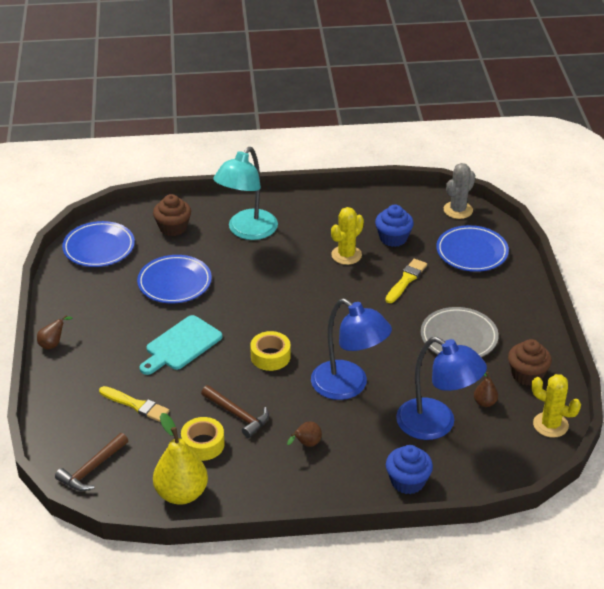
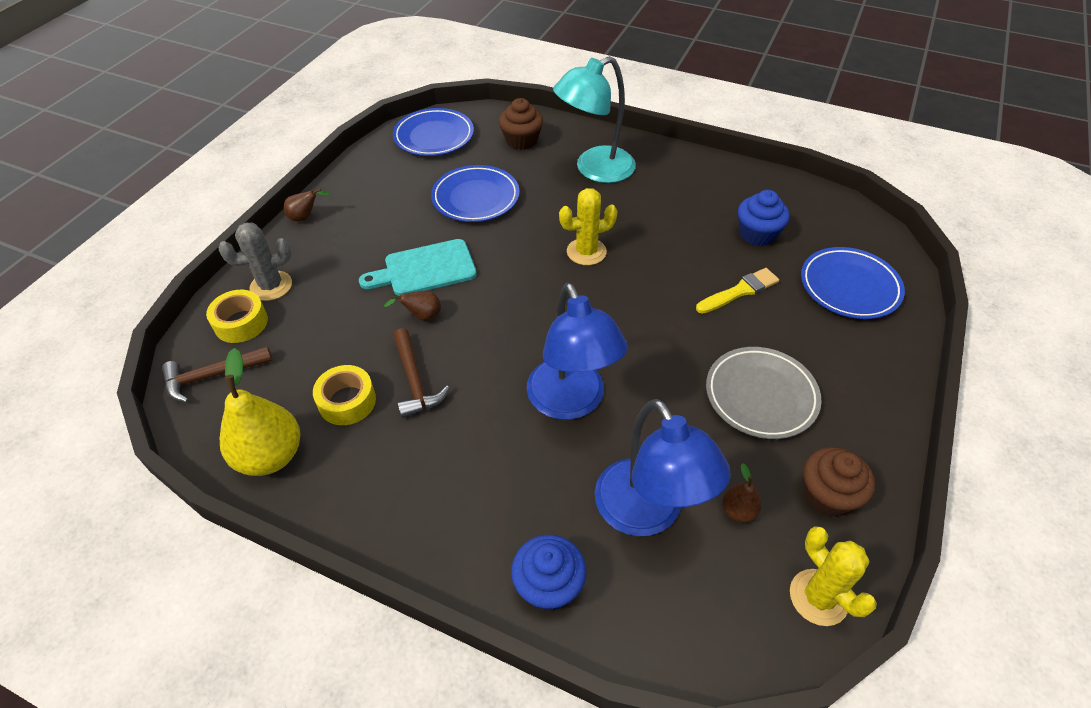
camera: 30 degrees right, 10 degrees up
yellow brush [99,386,169,422] -> none
yellow tape [250,331,291,371] -> yellow tape moved to [206,290,268,343]
brown pear [287,422,322,447] -> brown pear moved to [384,291,441,321]
yellow cactus [331,207,364,265] -> yellow cactus moved to [559,188,617,265]
grey cactus [444,163,475,219] -> grey cactus moved to [219,222,292,301]

